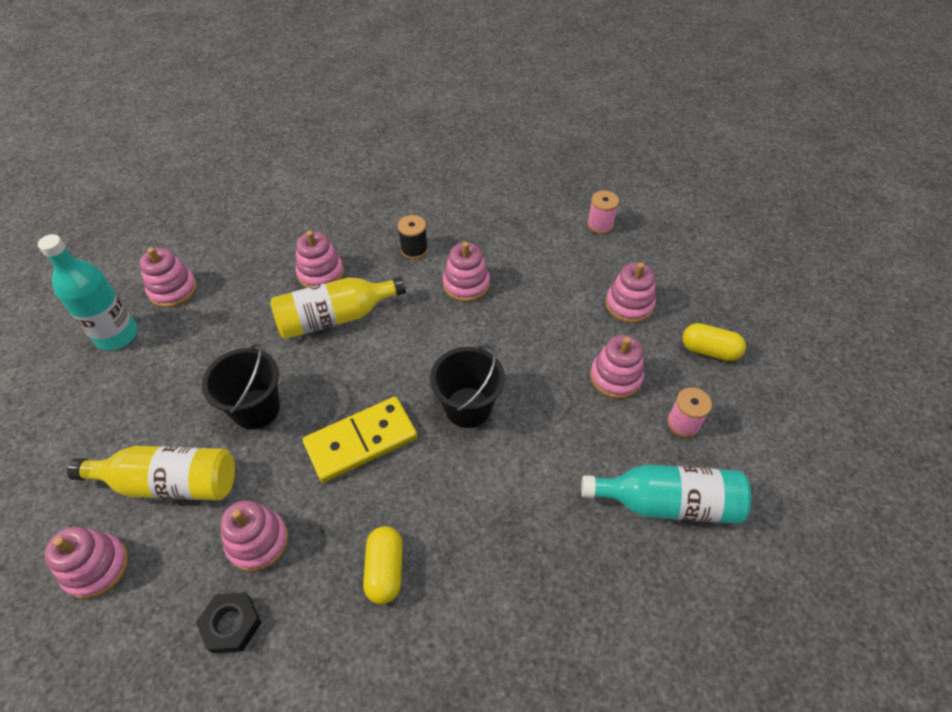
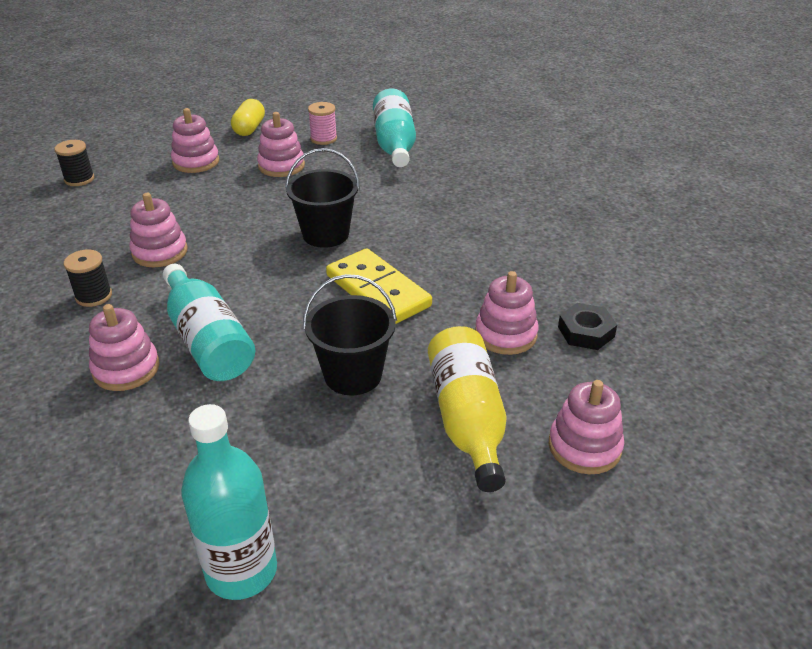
camera: 100 degrees left, 15 degrees down
pink stacking toy [139,247,197,308] -> none
yellow bottle [270,277,406,339] -> turquoise bottle [163,264,255,381]
yellow capsule [363,526,403,605] -> none
pink spool [587,191,619,234] -> black spool [54,140,94,186]

